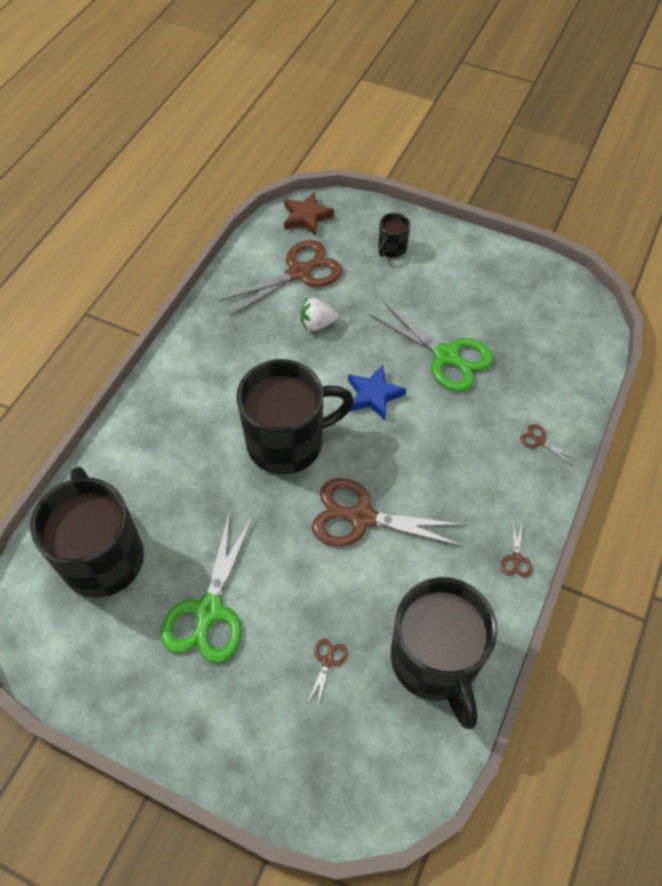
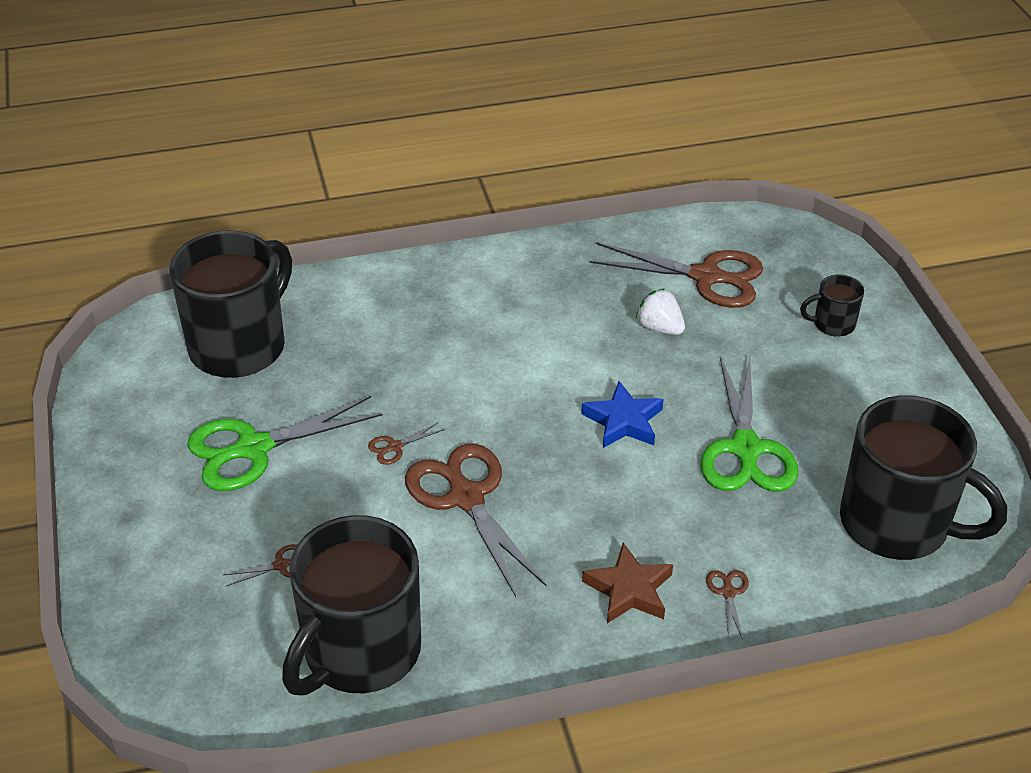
camera: 50 degrees right, 15 degrees down
black mug [236,359,354,474] -> black mug moved to [840,395,1007,560]
brown star [284,192,334,236] -> brown star moved to [582,543,673,623]
brown scissors [501,521,532,578] -> brown scissors moved to [368,423,445,465]

